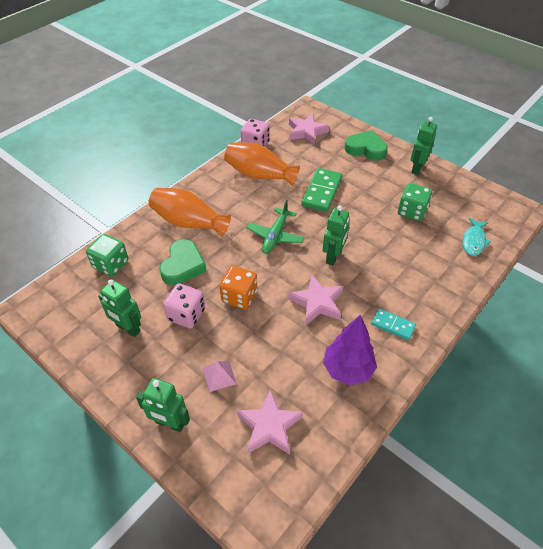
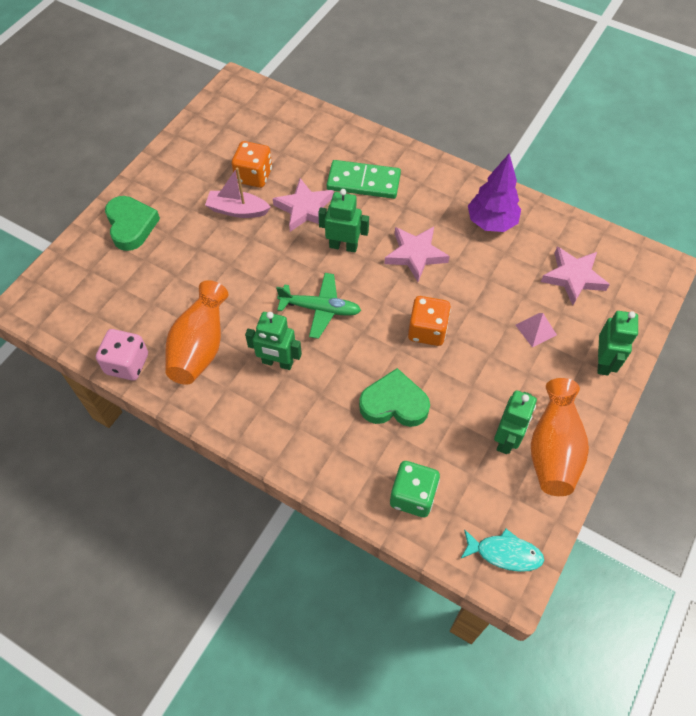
camera: 100 degrees left, 10 degrees up
orange vase [149,188,231,236] -> orange vase moved to [531,378,589,496]
pink dice [163,283,205,329] -> none
pink star [289,114,330,145] -> pink star moved to [273,178,334,232]
green domino [301,168,342,212] -> green domino moved to [327,160,401,199]
green heart [344,131,388,161] -> green heart turned 150 degrees clockwise [105,196,160,251]
turquoise domino [371,309,416,340] -> none
green dice [398,183,432,221] -> orange dice [232,141,272,188]
green robot [411,117,437,175] -> green robot moved to [245,312,302,370]
turquoise fish [462,218,491,256] -> turquoise fish moved to [460,529,544,572]
none -> pink boat [205,167,271,218]

